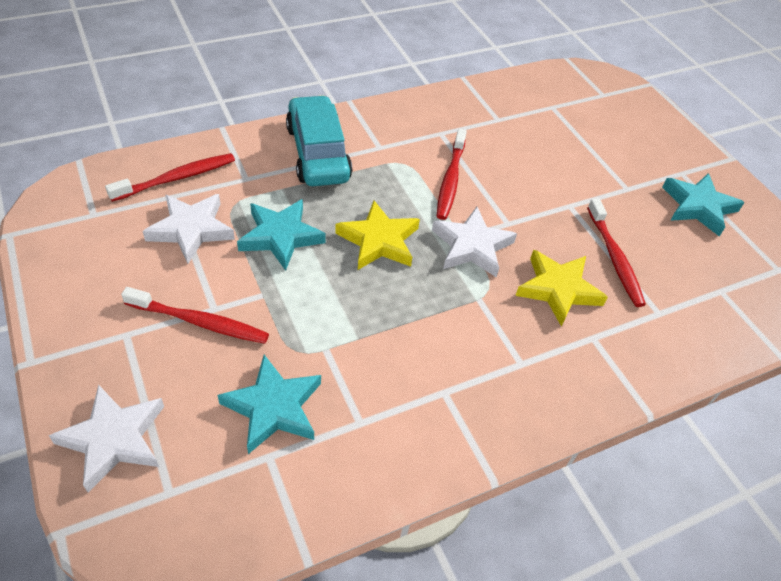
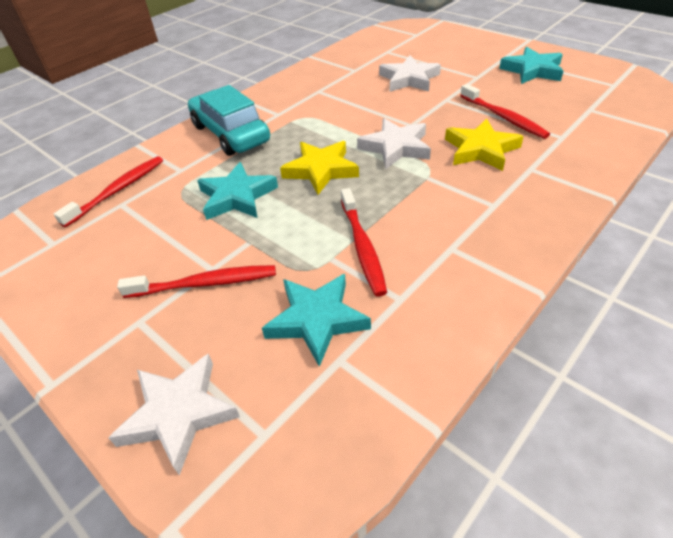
camera: 15 degrees left, 5 degrees down
white star [143,194,235,264] -> white star moved to [379,55,441,92]
red toothbrush [436,129,467,220] -> red toothbrush moved to [341,188,387,297]

